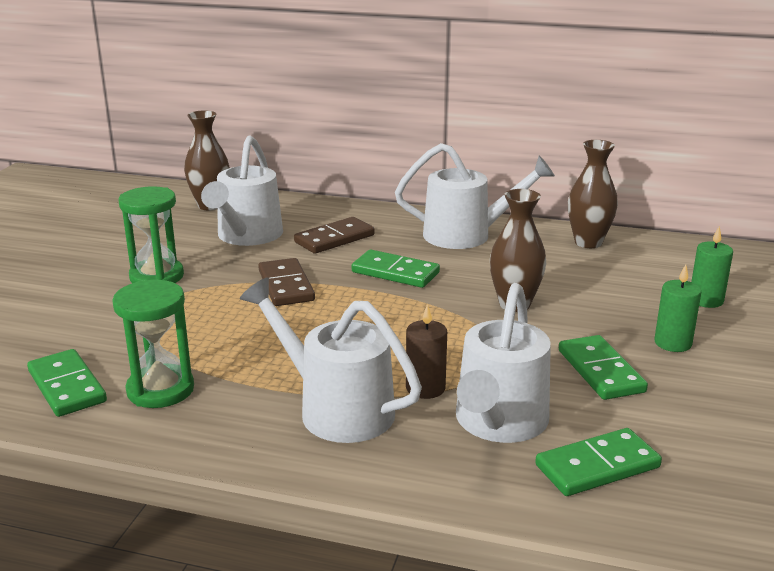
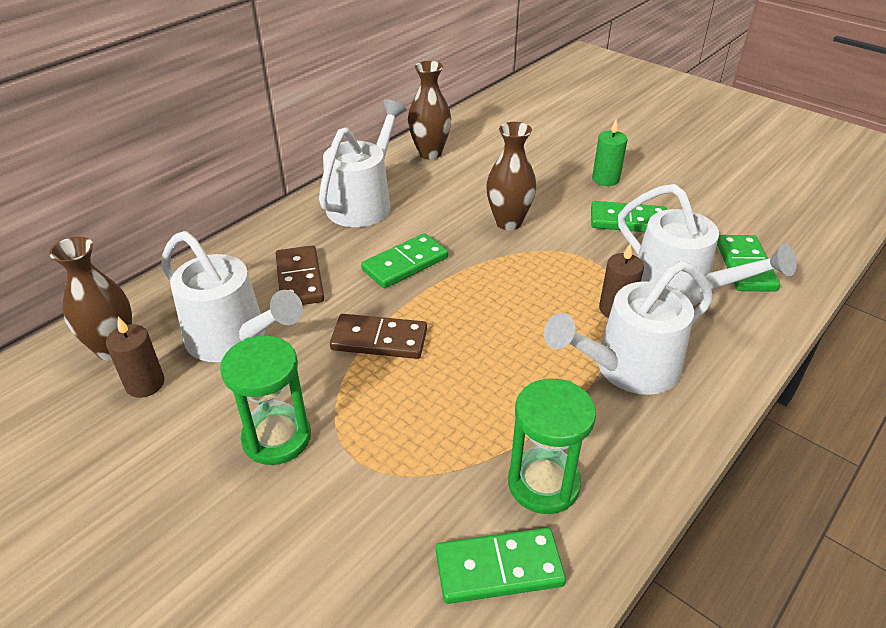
camera: 65 degrees left, 15 degrees up
green candle [691,226,733,308] -> none
none -> brown candle [106,317,165,398]

